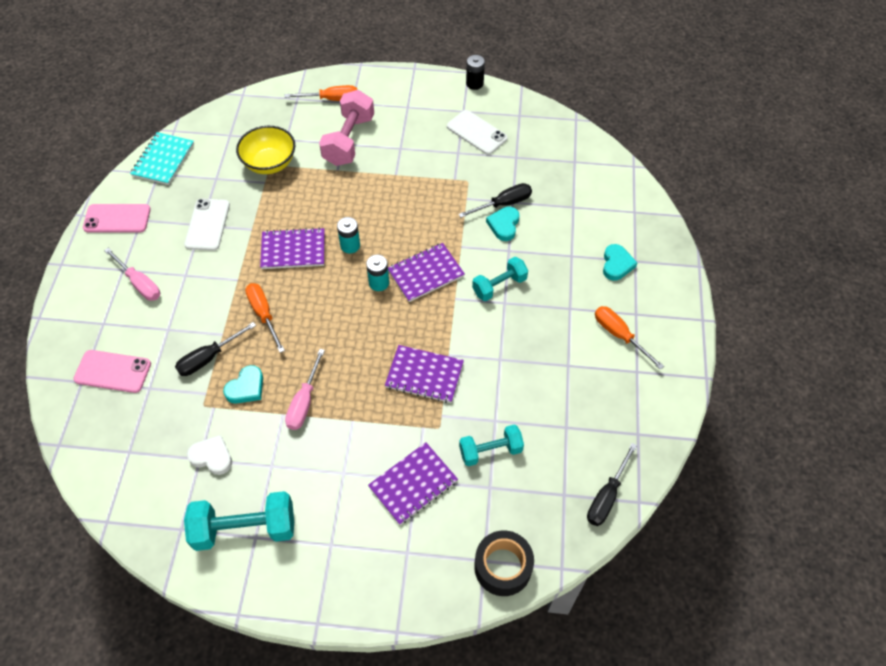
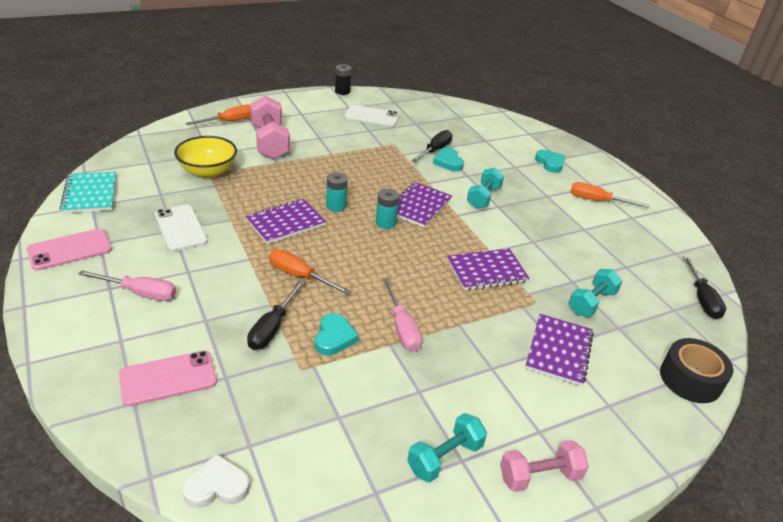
camera: 35 degrees left, 20 degrees down
turquoise dumbbell [184,491,294,551] -> turquoise dumbbell [407,413,487,483], size x0.64
white heart [187,435,232,475] -> white heart moved to [182,454,250,508]
none -> pink dumbbell [500,440,589,492]

